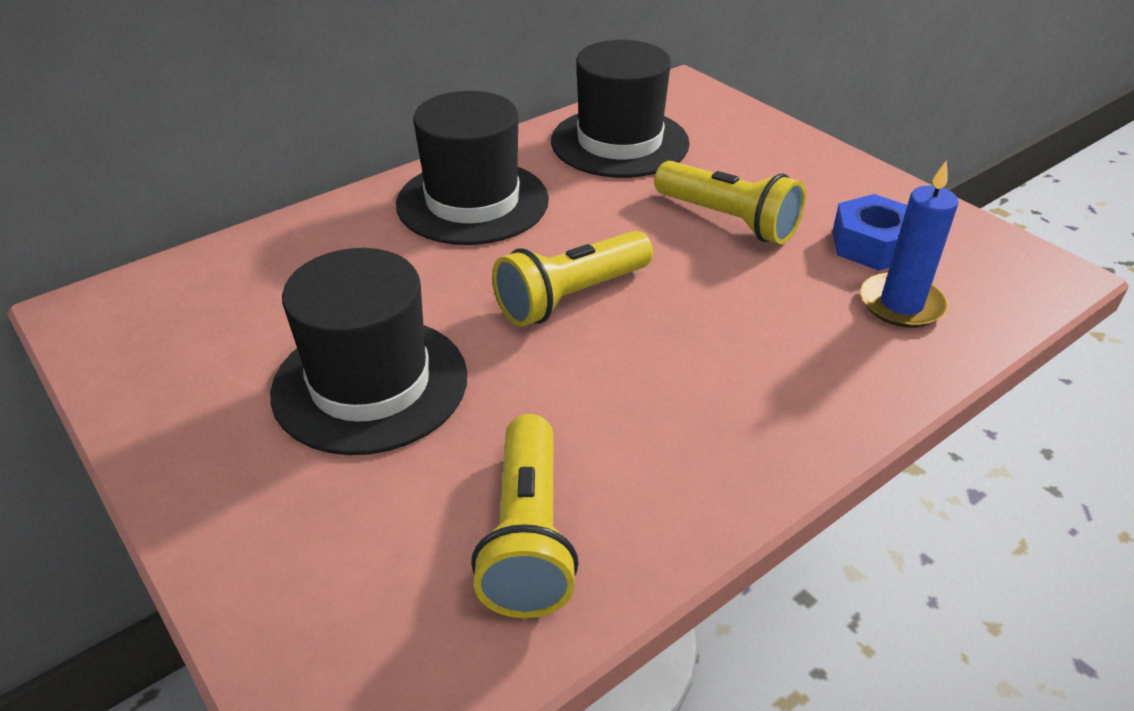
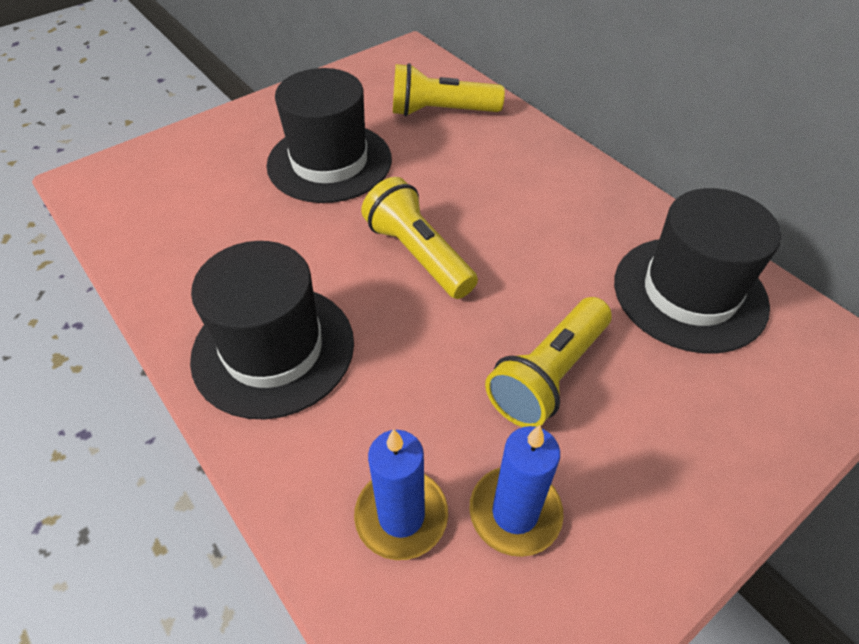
camera: 90 degrees right, 10 degrees up
black hat [396,91,549,245] -> black hat moved to [190,241,354,420]
yellow flashlight [471,414,579,618] -> yellow flashlight moved to [393,63,505,116]
blue nut [832,194,907,271] -> blue candle [469,425,564,557]

